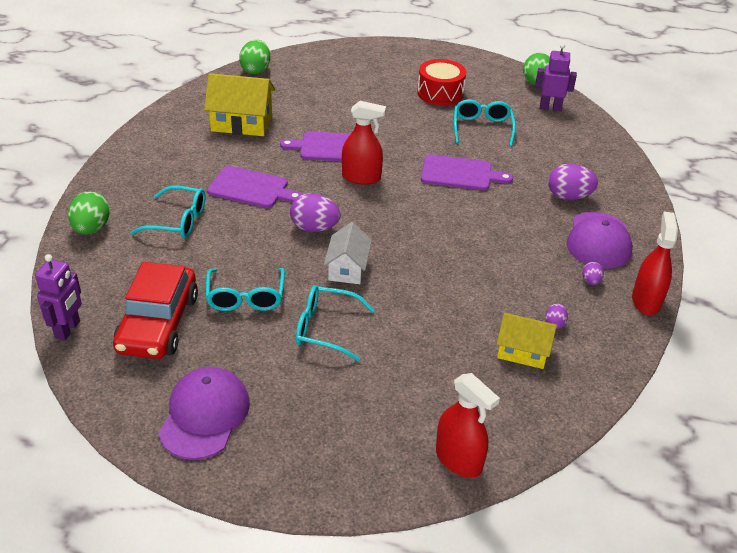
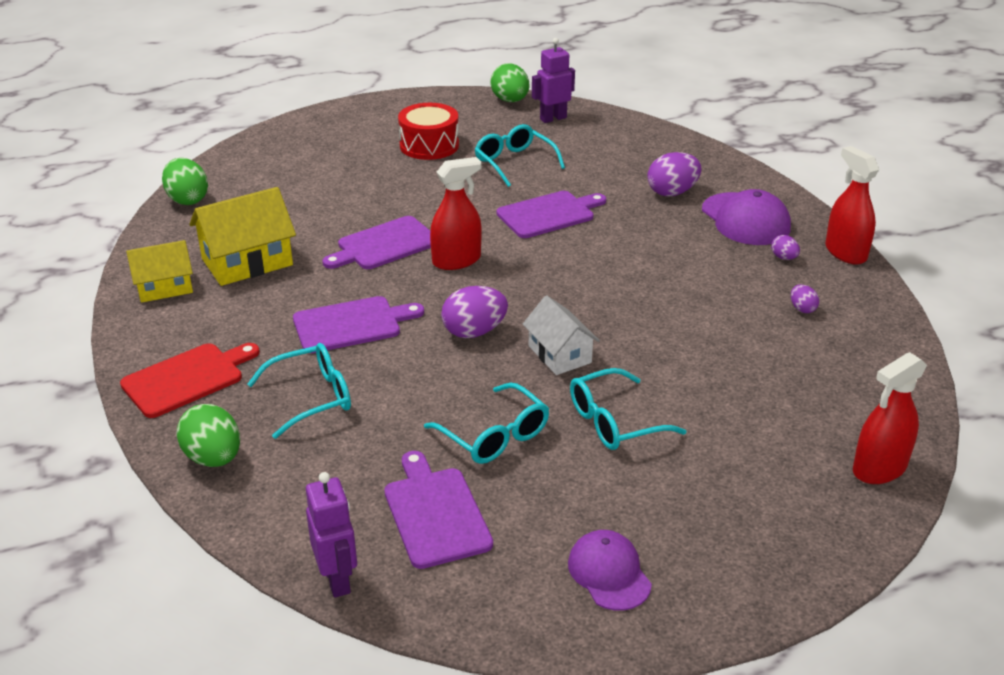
camera: 35 degrees left, 5 degrees down
red car [113,262,198,359] -> purple cutting board [384,451,493,569]
purple cap [158,367,250,460] -> purple cap [568,530,652,611], size x0.67
red spray bottle [436,373,500,478] -> red spray bottle turned 135 degrees clockwise [853,352,927,484]
yellow house [497,313,557,369] -> yellow house moved to [126,240,193,303]
none -> red cutting board [120,343,260,418]

